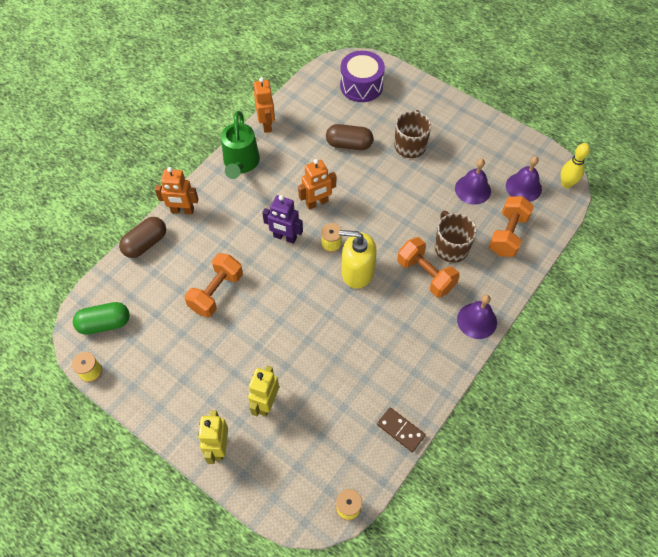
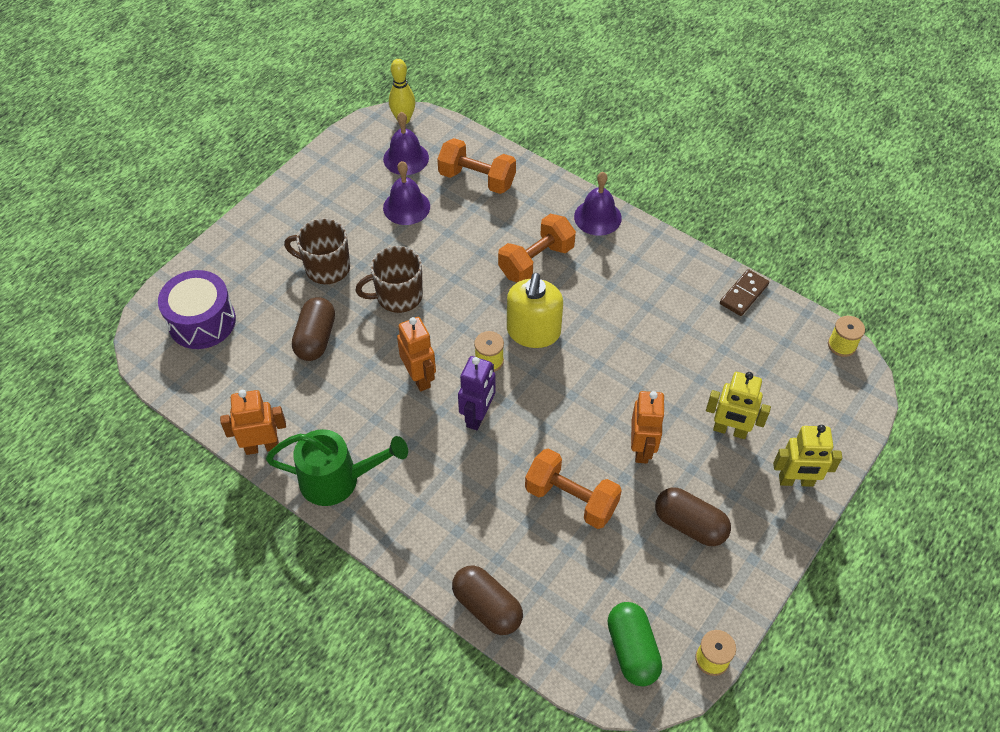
camera: 90 degrees left, 5 degrees down
orange robot [155,167,198,214] -> orange robot moved to [631,391,665,464]
brown mug [435,211,477,263] -> brown mug moved to [355,246,423,313]
none -> brown capsule [655,487,731,546]

